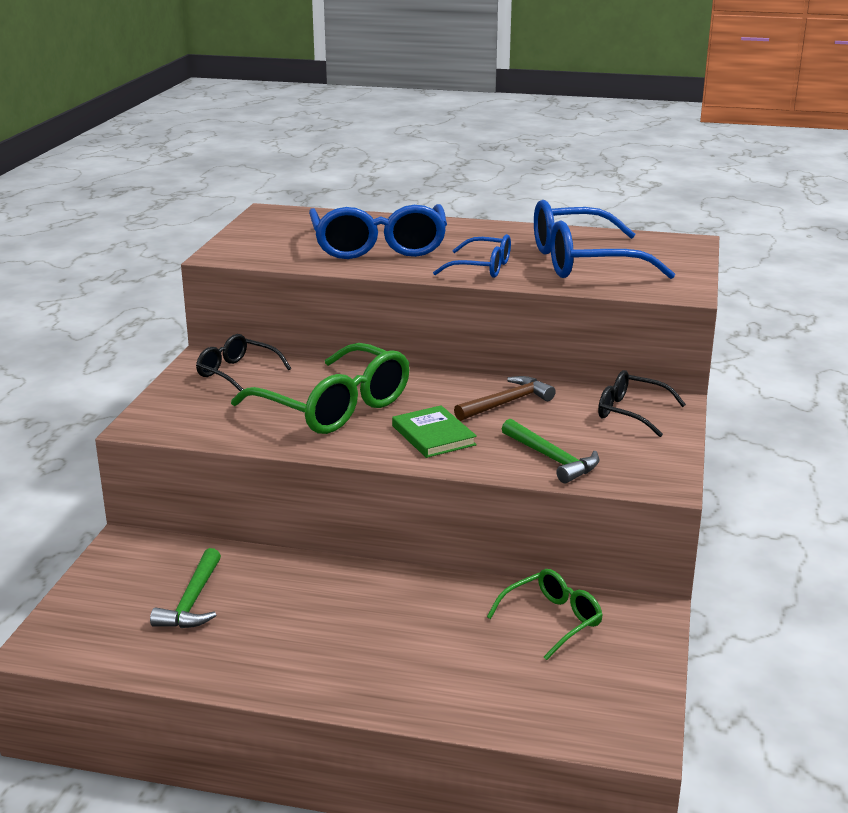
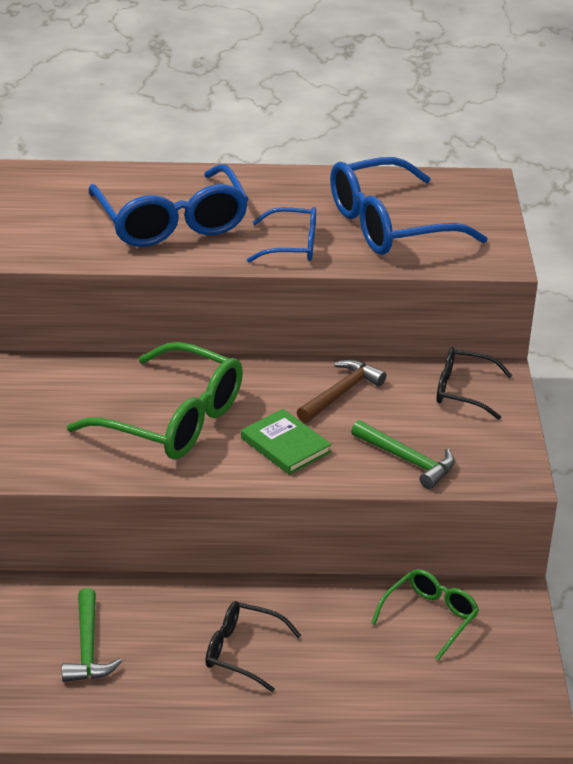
camera: 15 degrees left, 10 degrees up
black glasses [196,334,291,391] -> black glasses moved to [205,601,301,692]

